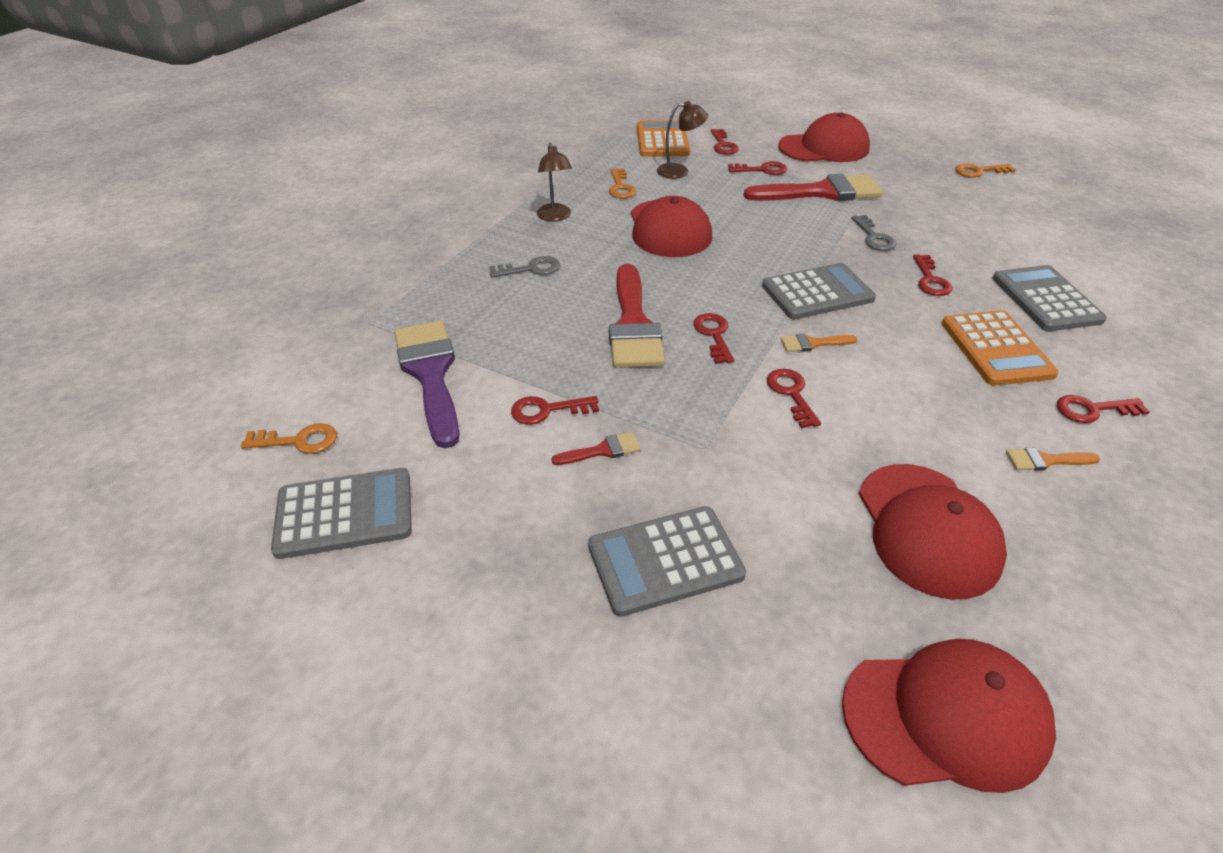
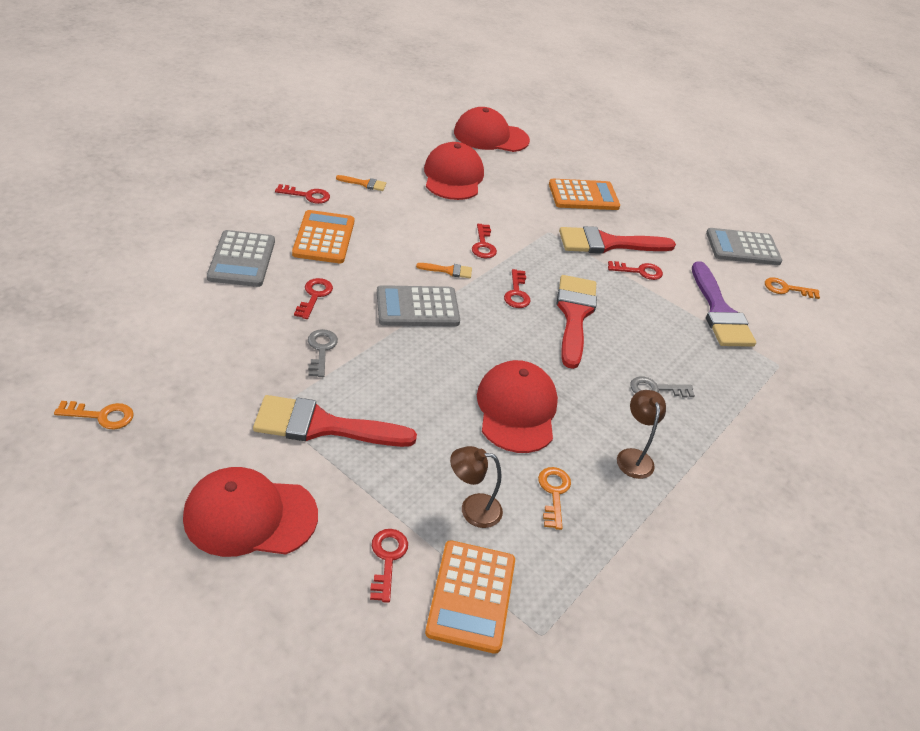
camera: 175 degrees left, 0 degrees up
red brush [551,432,640,465] -> red brush [559,226,676,254], size x2.29
grey calculator [588,506,746,617] -> orange calculator [549,179,620,210]
red key [728,161,787,175] -> none

